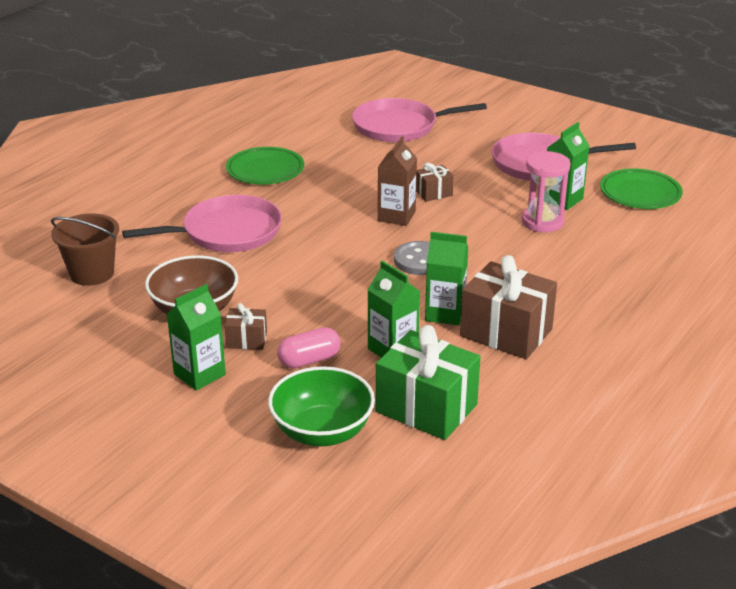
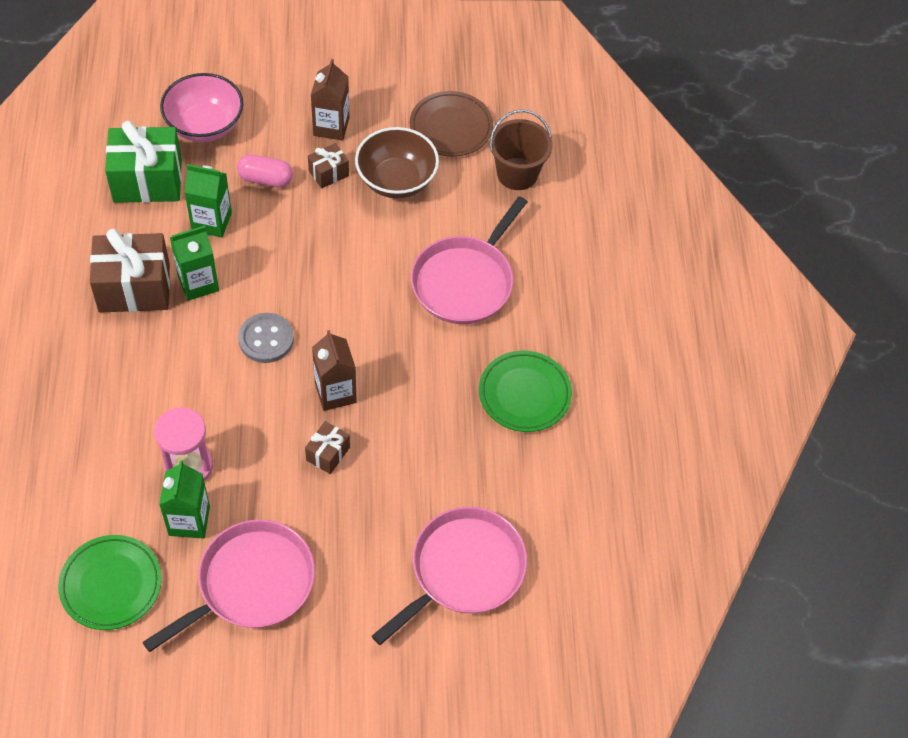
camera: 140 degrees right, 25 degrees up
green carton [167,284,226,391] -> brown carton [311,59,349,141]
green bowl [268,366,375,447] -> pink bowl [160,73,243,142]
pink capsule [277,327,341,368] -> pink capsule turned 75 degrees clockwise [237,154,293,188]
none -> brown plate [410,91,493,157]

